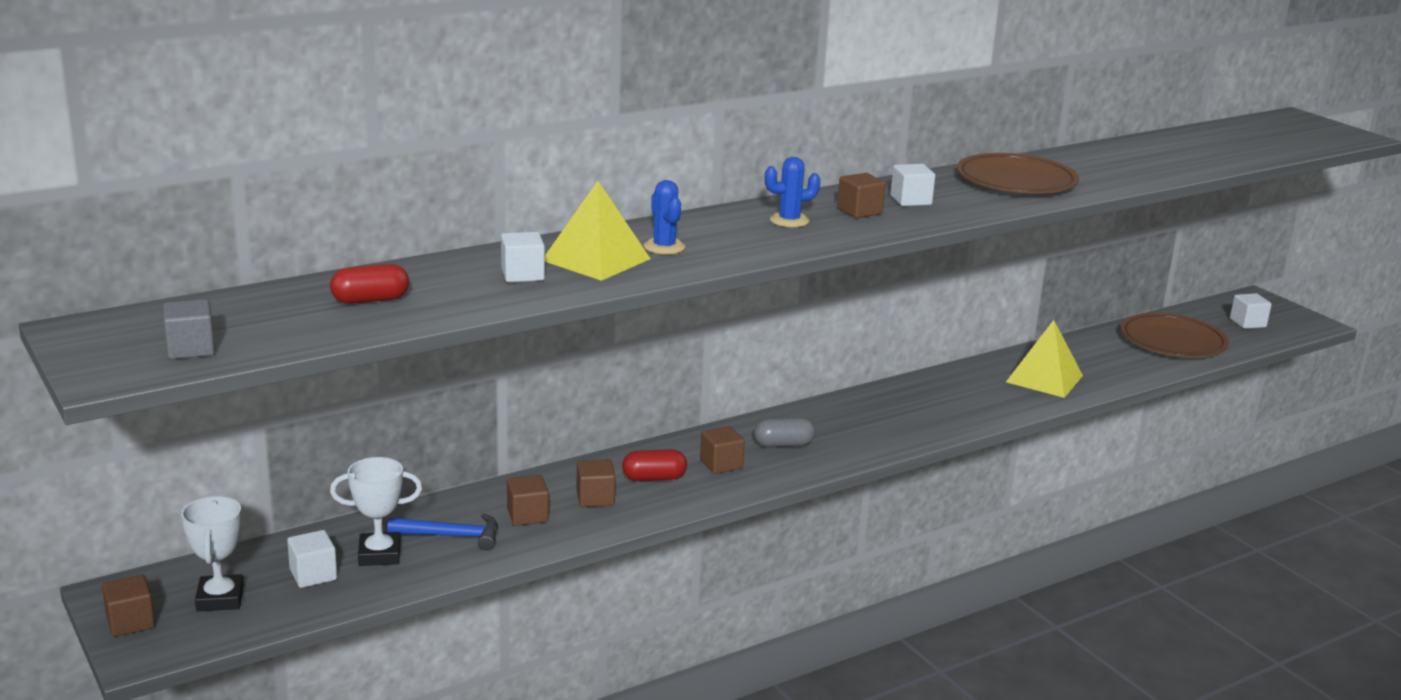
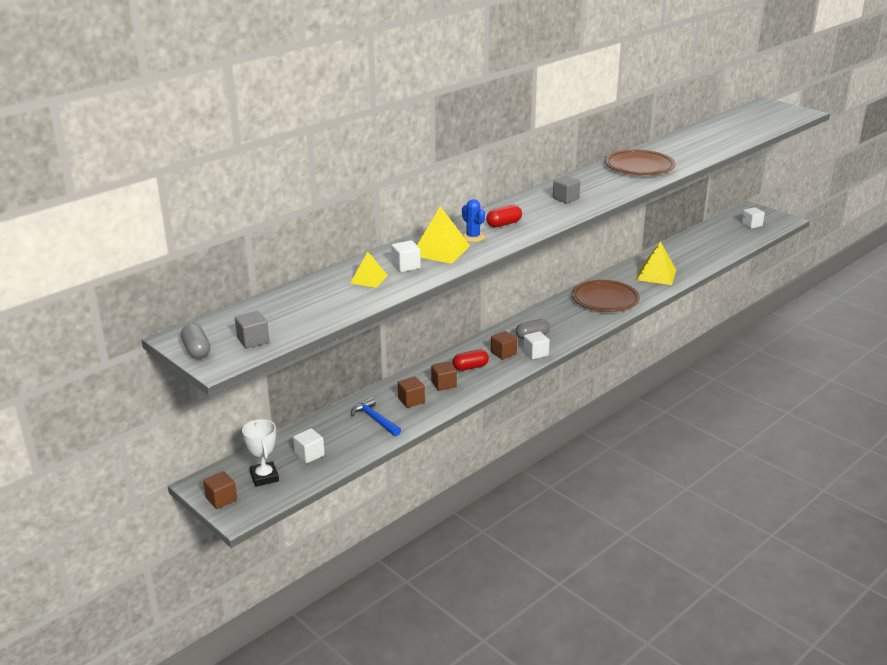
camera: 10 degrees left, 5 degrees up
red capsule [330,264,409,304] -> red capsule moved to [486,205,522,228]
white trophy [330,457,422,566] -> none
blue hammer [387,513,498,551] -> blue hammer turned 120 degrees counterclockwise [351,397,401,436]
blue cactus [765,157,821,227] -> none
brown cube [837,173,886,218] -> grey cube [553,176,580,204]
white cube [891,164,935,206] -> white cube moved to [523,331,549,360]
brown plate [1120,313,1229,358] -> brown plate moved to [572,280,640,312]
none -> grey capsule [181,324,210,359]
none -> yellow pyramid [350,252,388,288]

